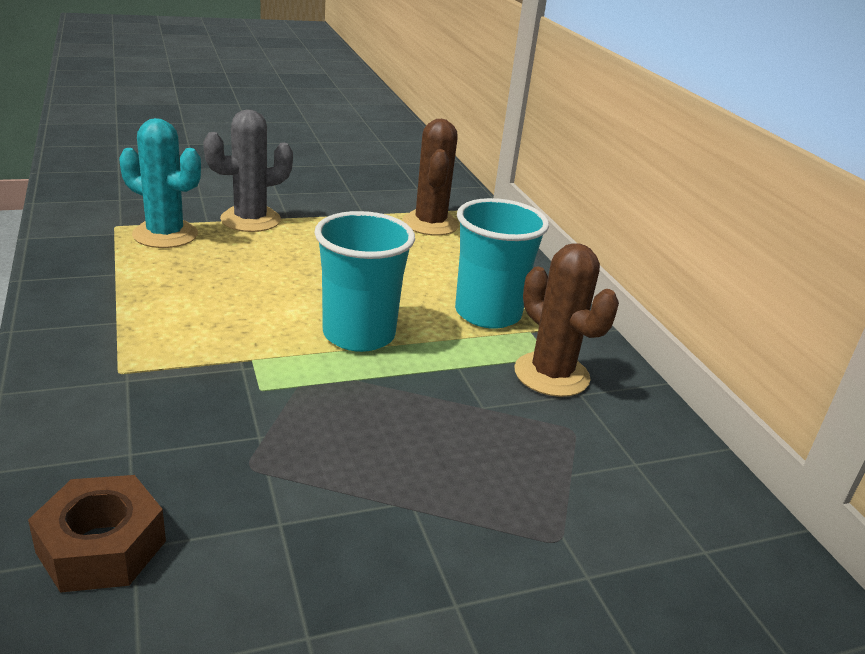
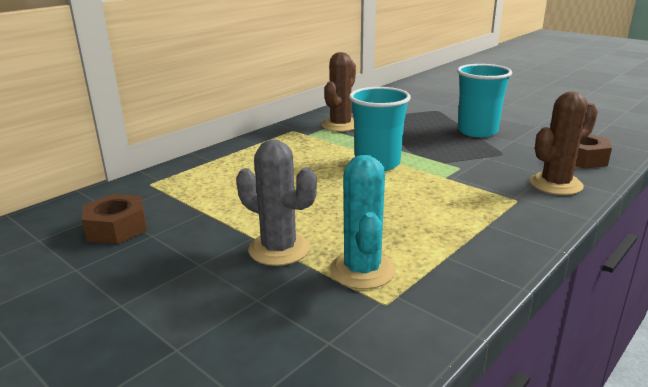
camera: 115 degrees left, 5 degrees down
brown cactus [402,119,459,236] -> brown cactus moved to [530,92,598,195]
turquoise cup [455,198,549,329] -> turquoise cup moved to [457,64,512,137]
none -> brown nut [82,194,147,244]

